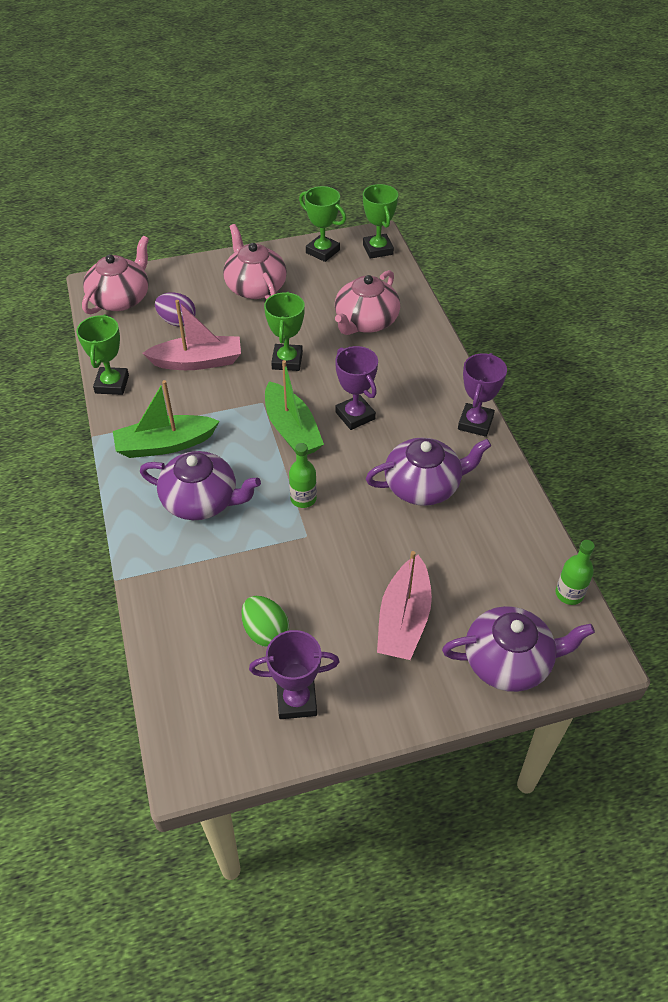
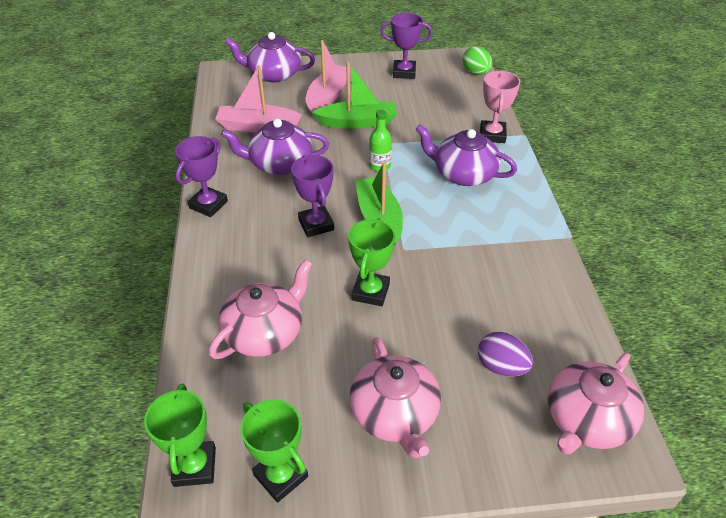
camera: 170 degrees left, 5 degrees down
green trophy [76,314,129,395] -> none
green boat [113,380,220,458] -> green boat moved to [312,62,397,129]
pink boat [142,300,241,370] -> pink boat moved to [215,65,302,132]
green egg [241,596,289,647] -> green egg moved to [462,46,492,75]
green bottle [556,540,595,605] -> none
none -> pink trophy [480,71,520,143]

